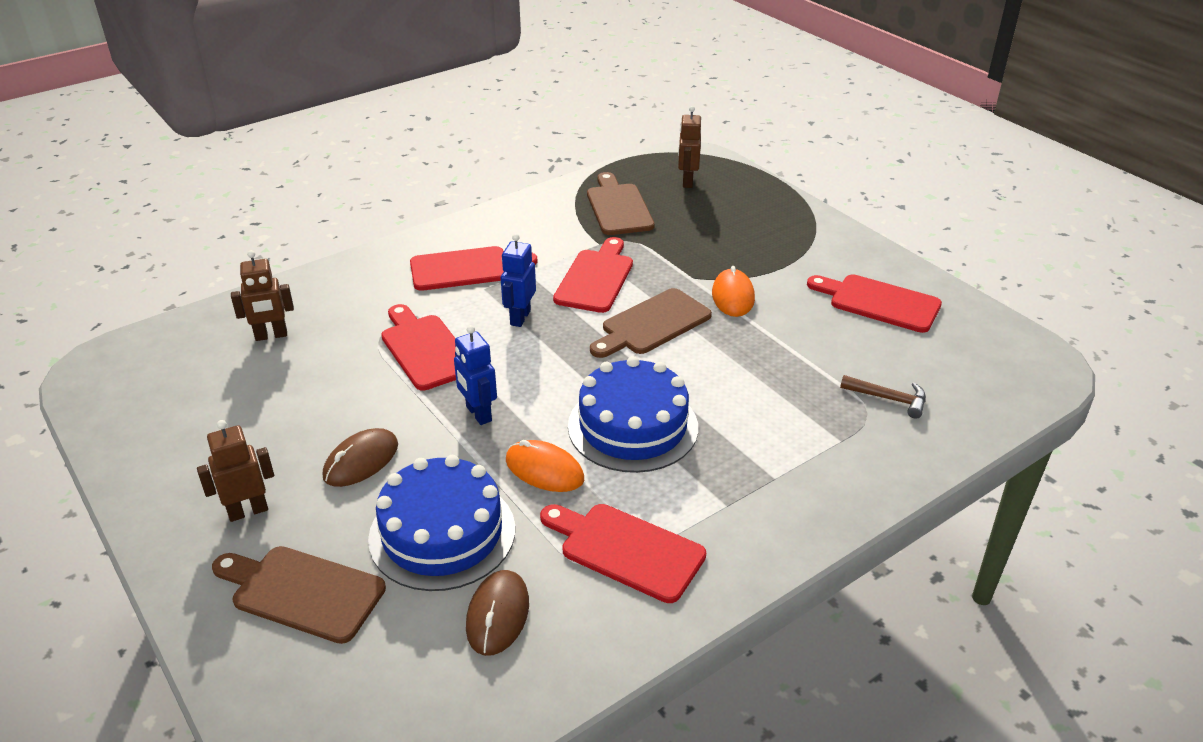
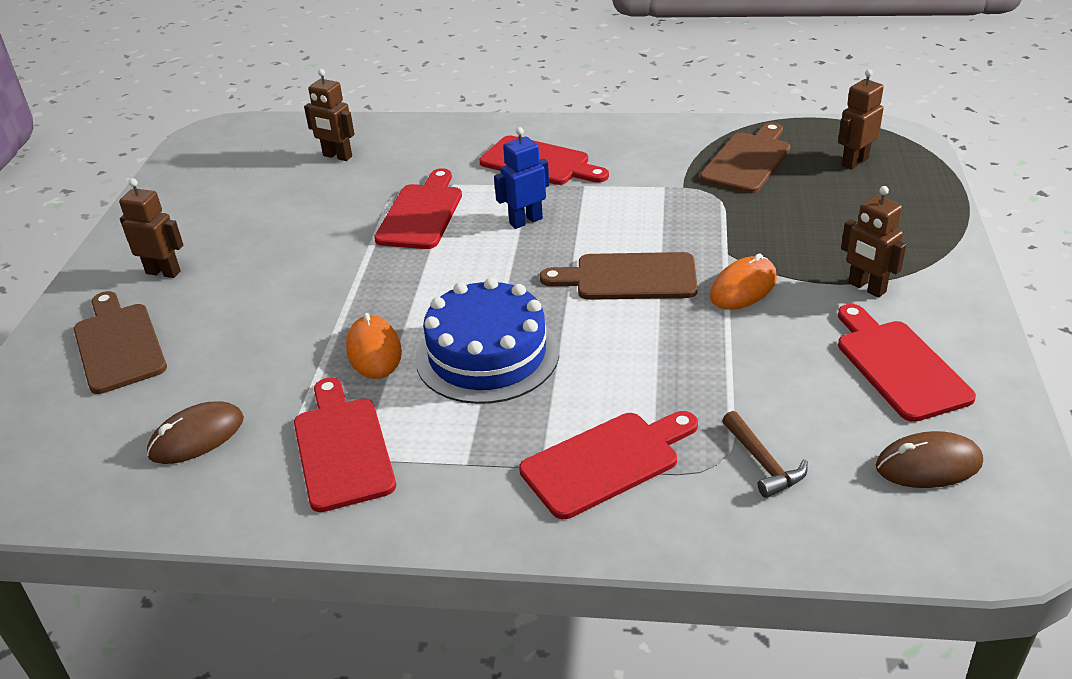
camera: 45 degrees right, 0 degrees up
brown mouse [323,428,398,487] -> brown mouse moved to [876,431,983,488]
blue cake [368,455,515,591] -> none
blue robot [454,325,497,425] -> none
red cutting board [553,237,633,313] -> red cutting board moved to [519,411,698,519]
none -> brown robot [841,186,906,298]

